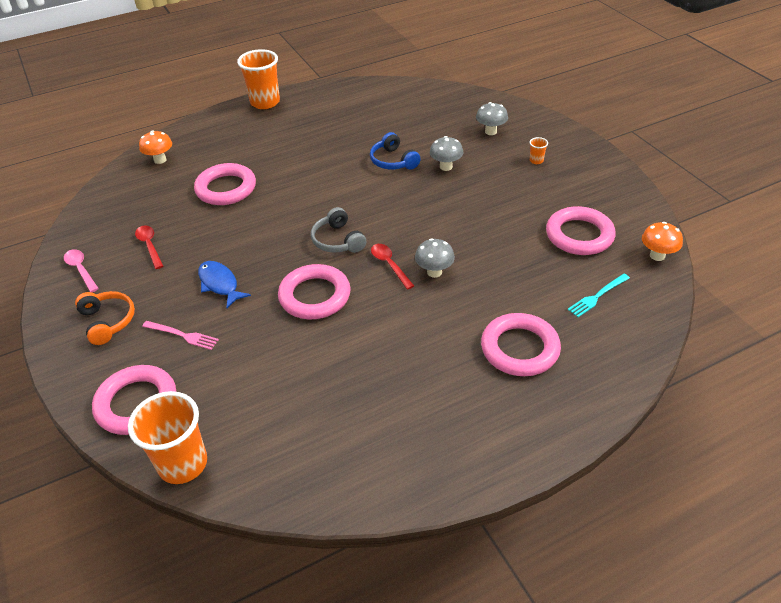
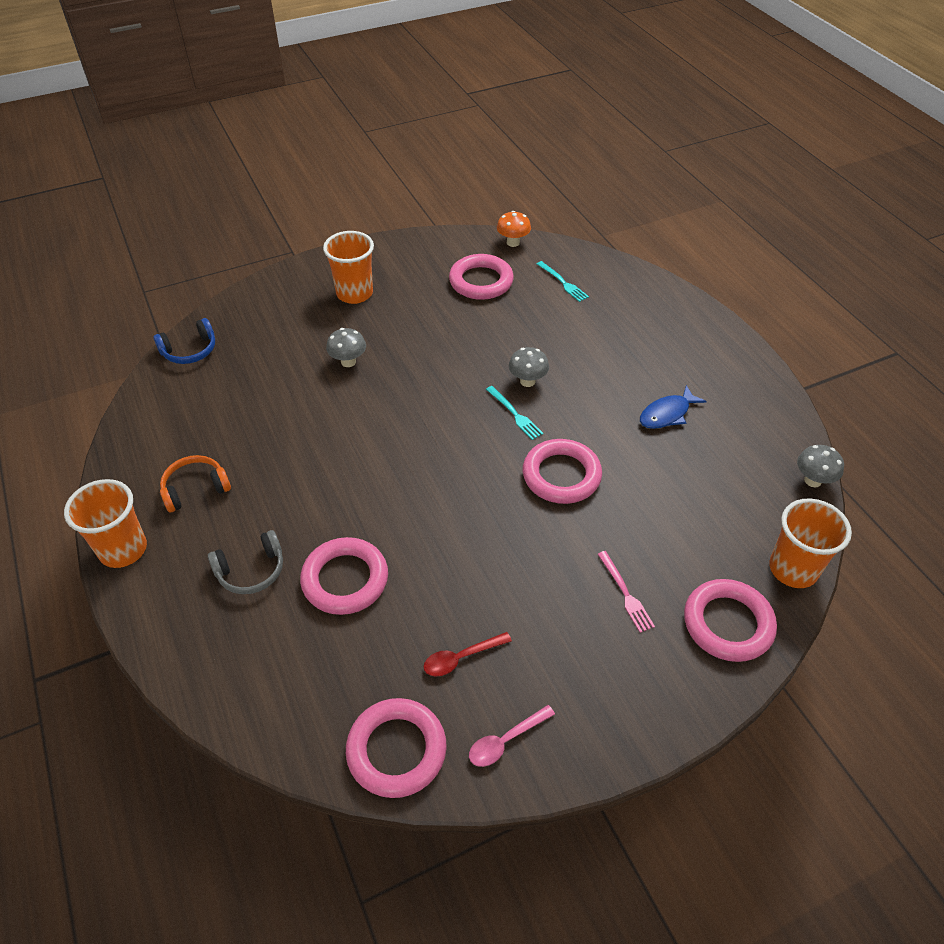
camera: 90 degrees left, 5 degrees up
orange headphones [75,291,135,345] -> orange headphones moved to [160,455,231,512]
orange mushroom [139,131,172,164] -> none
pink fork [142,321,219,350] -> pink fork turned 135 degrees clockwise [598,551,655,633]
blue fish [198,261,251,308] -> blue fish moved to [640,385,707,429]
grey headphones [311,207,366,253] -> grey headphones moved to [208,530,283,594]
blue headphones [370,132,421,170] -> blue headphones moved to [153,318,215,364]
red spoon [371,244,414,290] -> turquoise fork [486,386,543,440]
grey mushroom [476,102,508,135] -> grey mushroom moved to [797,445,844,487]
pink ring [481,313,561,376] -> pink ring moved to [346,698,447,798]
orange cup [529,137,548,164] -> orange cup [323,231,374,304], size x2.43

